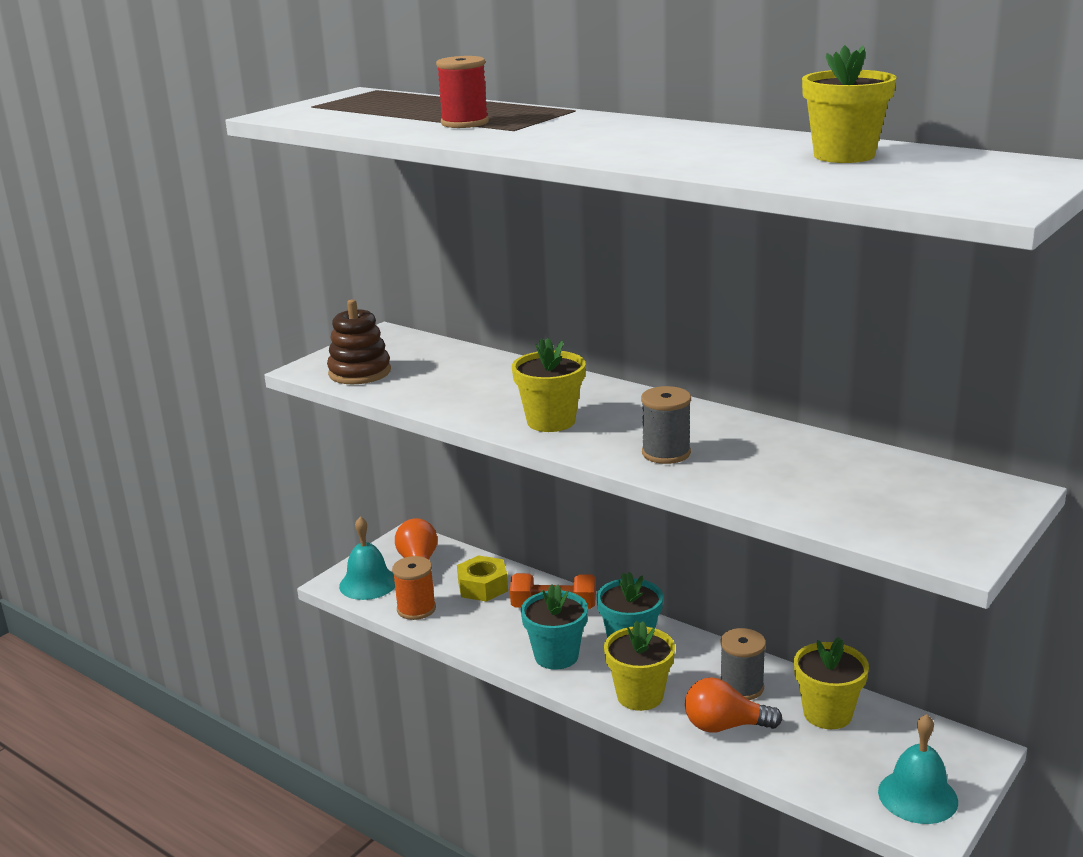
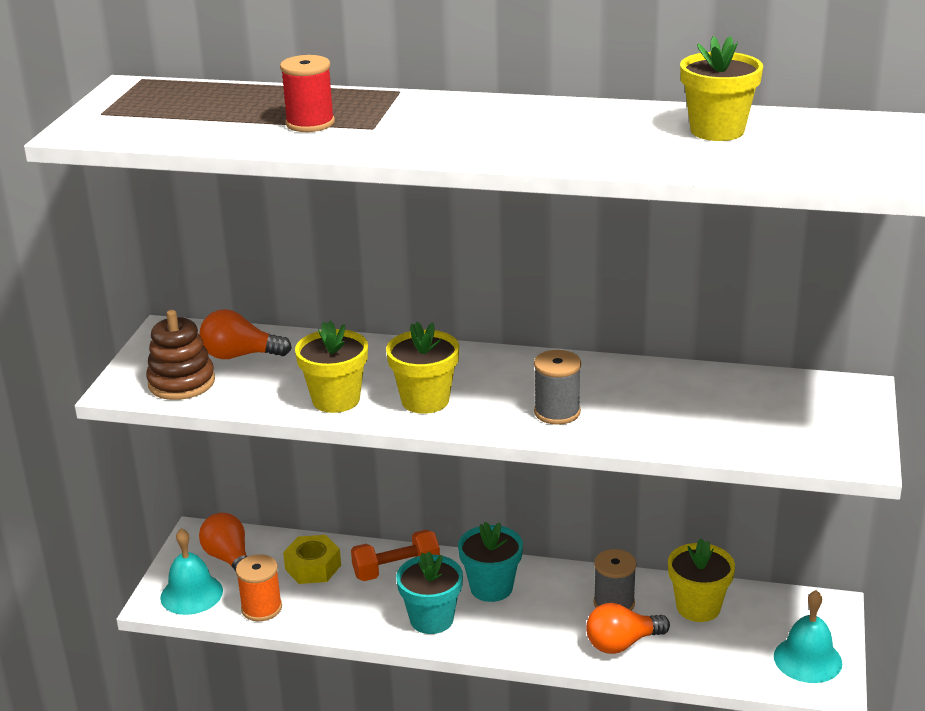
camera: 25 degrees left, 5 degrees up
yellow flower pot [604,621,675,711] -> yellow flower pot moved to [295,321,368,413]
none -> orange light bulb [199,309,292,359]

